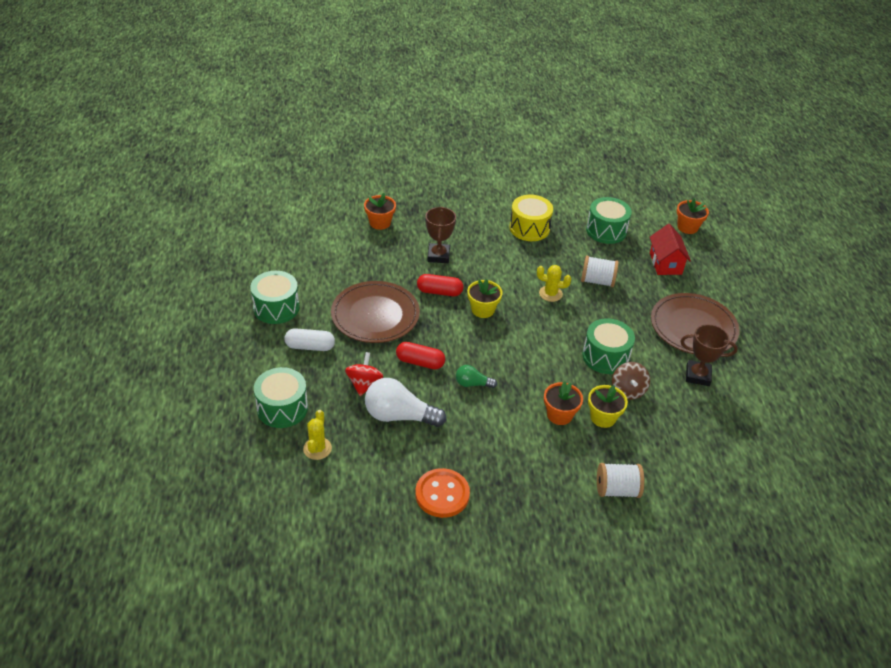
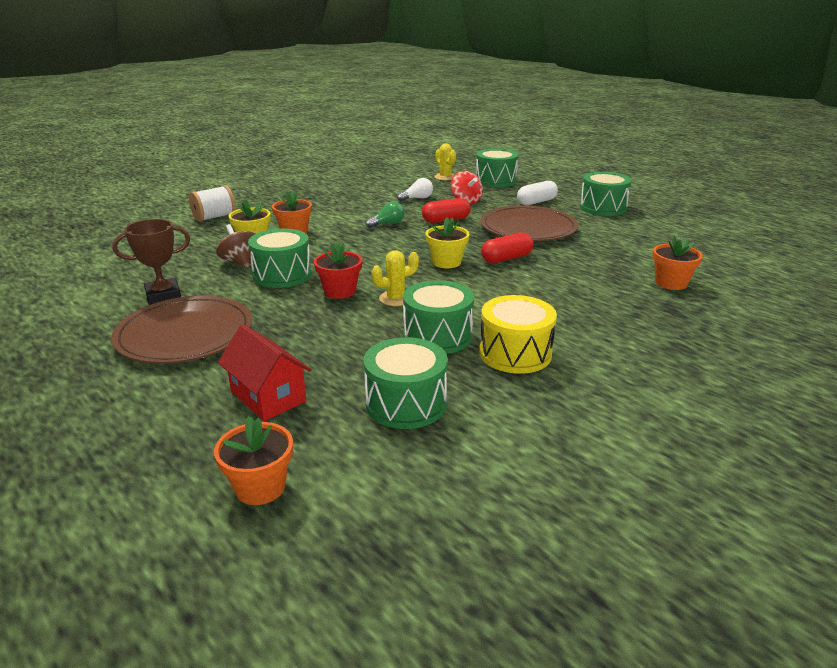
camera: 145 degrees right, 15 degrees down
white light bulb [365,378,447,427] -> white light bulb [397,178,433,201], size x0.53
orange button [415,468,470,518] -> none
brown trophy [426,207,456,263] -> none
white spool [581,256,619,287] -> none
none -> red flower pot [314,243,362,299]
none -> green drum [403,280,474,354]

